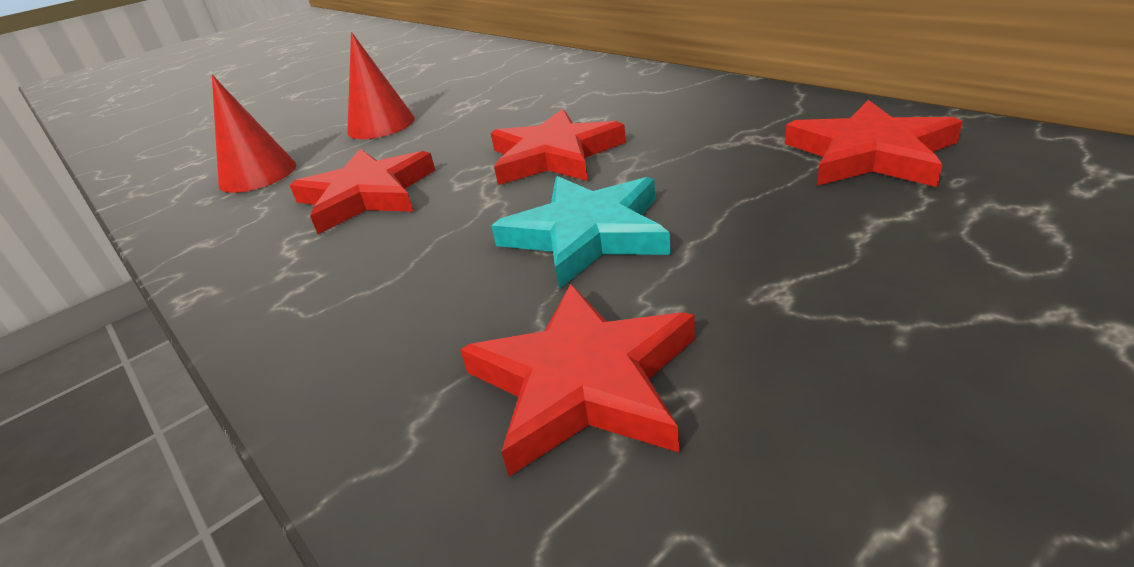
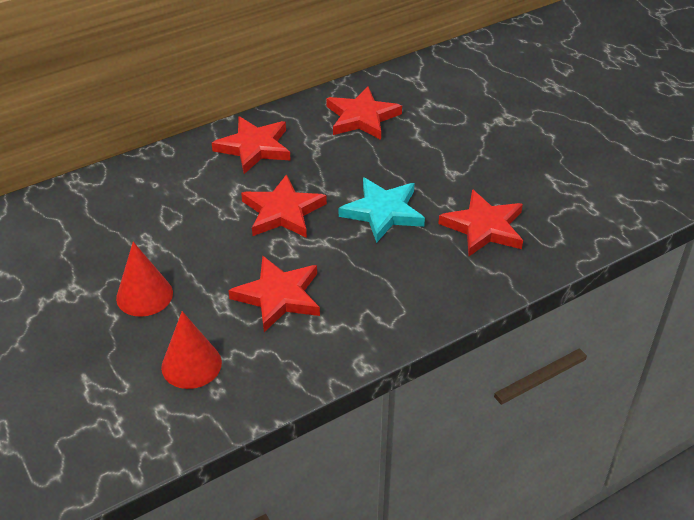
camera: 85 degrees left, 10 degrees up
none -> red star [212,117,291,174]

